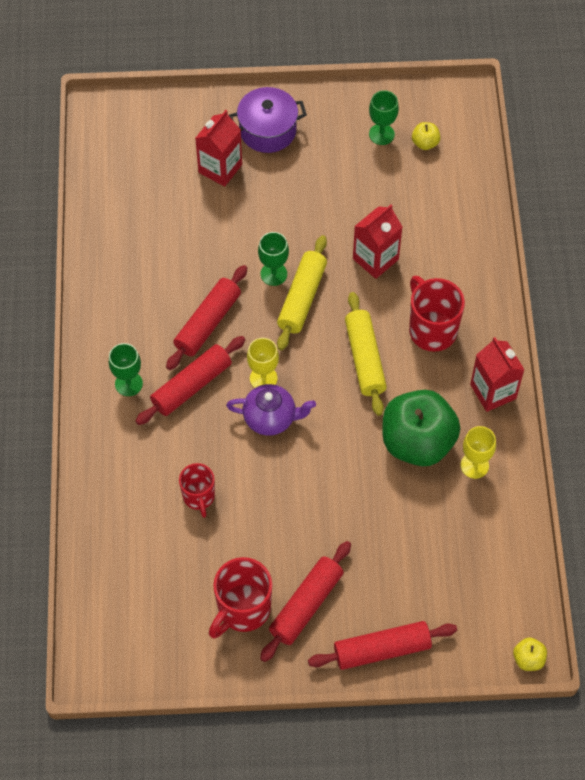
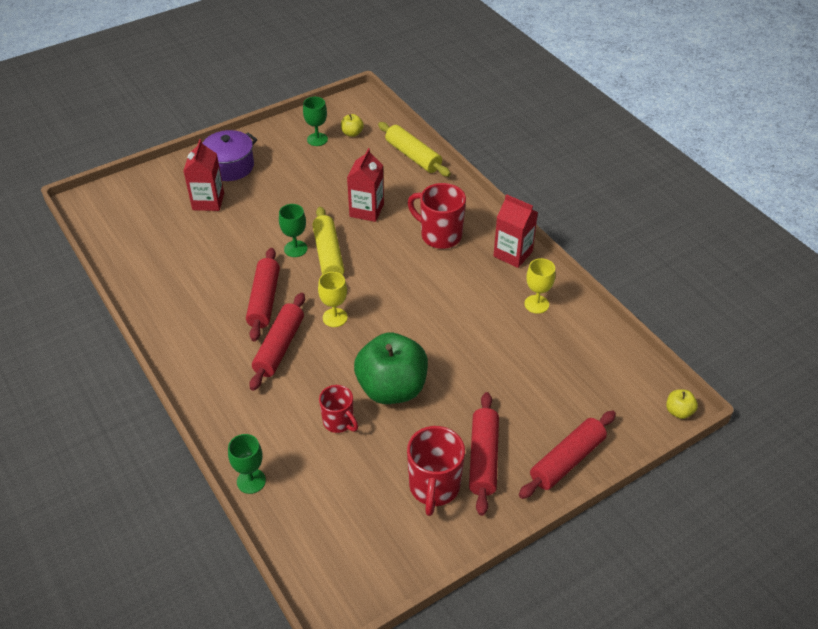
camera: 30 degrees left, 15 degrees down
green goblet [109,343,143,396] -> green goblet moved to [228,434,266,494]
purple teapot [226,384,316,436] -> none
yellow rolling pin [345,292,387,416] -> yellow rolling pin moved to [378,122,451,177]
green apple [383,390,461,466] -> green apple moved to [354,332,428,404]

